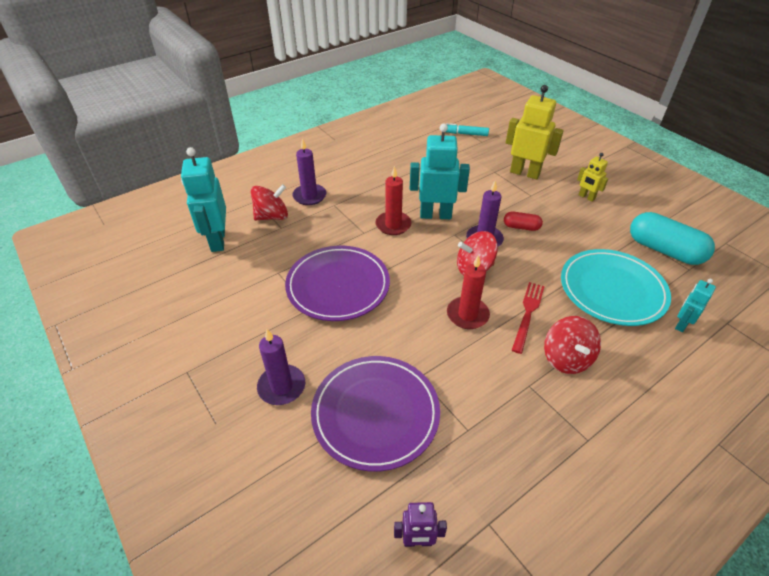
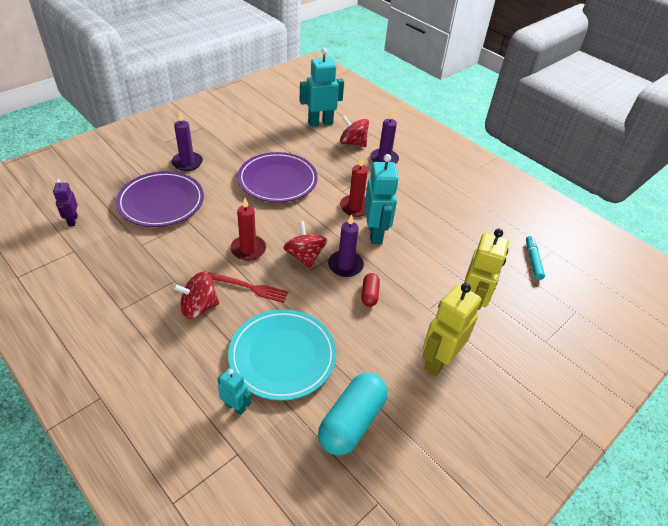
camera: 80 degrees right, 0 degrees up
red spinning top [251,184,288,220] -> red spinning top turned 150 degrees clockwise [340,116,369,147]
yellow robot [577,153,608,202] -> yellow robot [423,283,481,376], size x1.89

